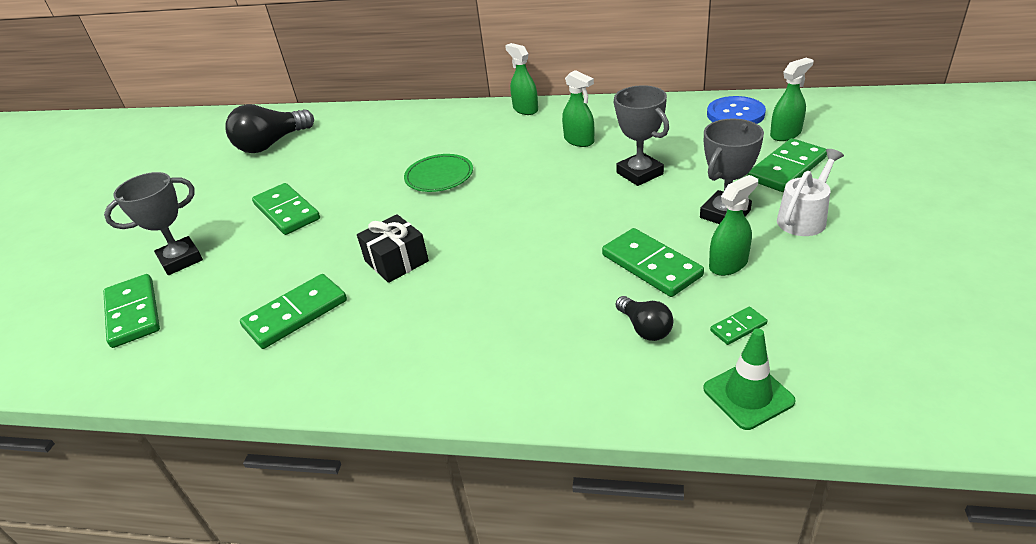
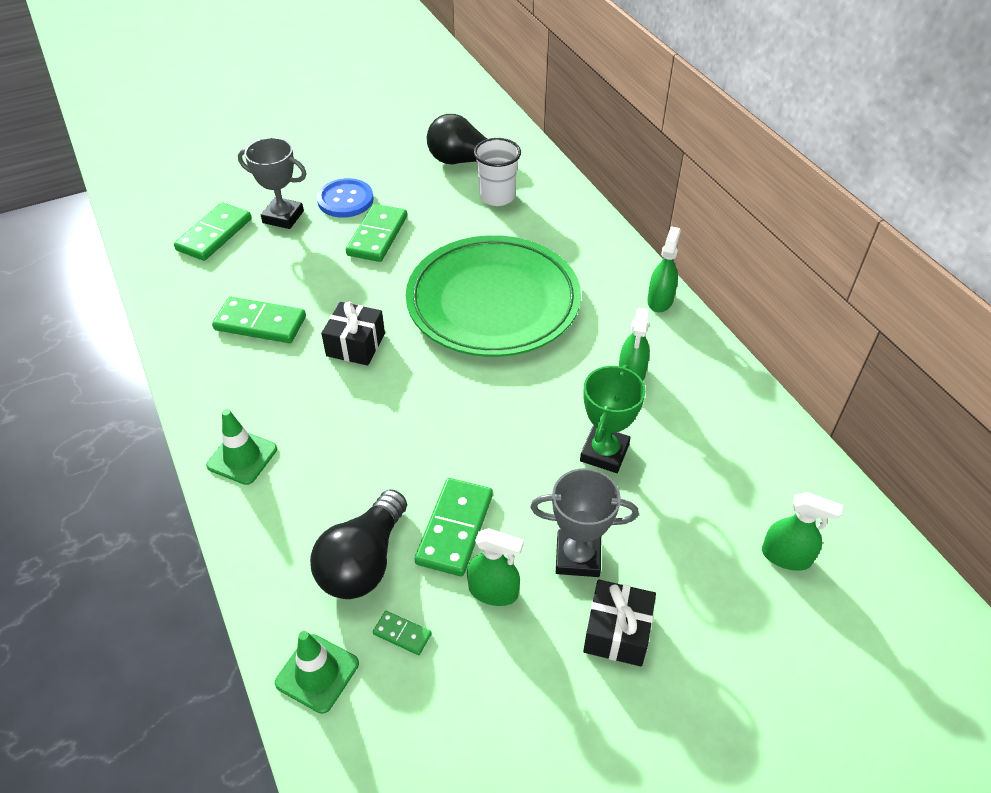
camera: 50 degrees right, 10 degrees up
green plate [404,154,473,192] -> green plate [406,235,581,357], size x2.33
grey trophy [613,85,669,186] -> green trophy [580,365,646,473]
black light bulb [616,296,673,341] -> black light bulb [310,489,407,599], size x1.88
blue button [707,96,766,124] -> blue button moved to [317,178,374,217]
green domino [747,138,827,192] -> none
white watering can [777,149,844,236] -> black gift [583,579,656,666]
none -> green traffic cone [206,409,277,485]
none -> white cup [474,138,521,206]

